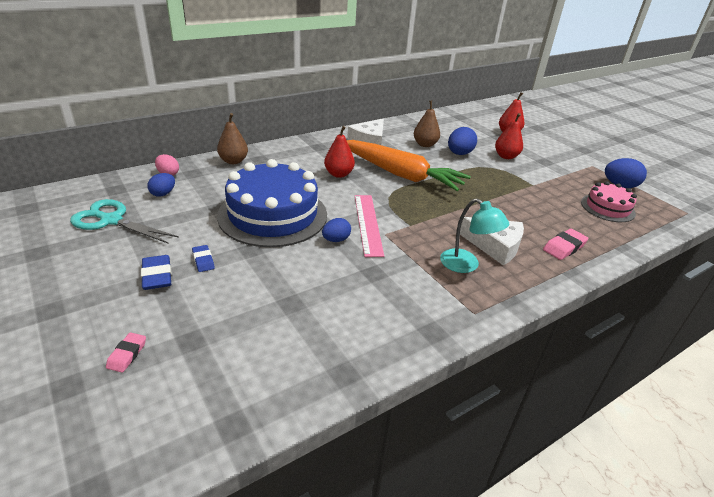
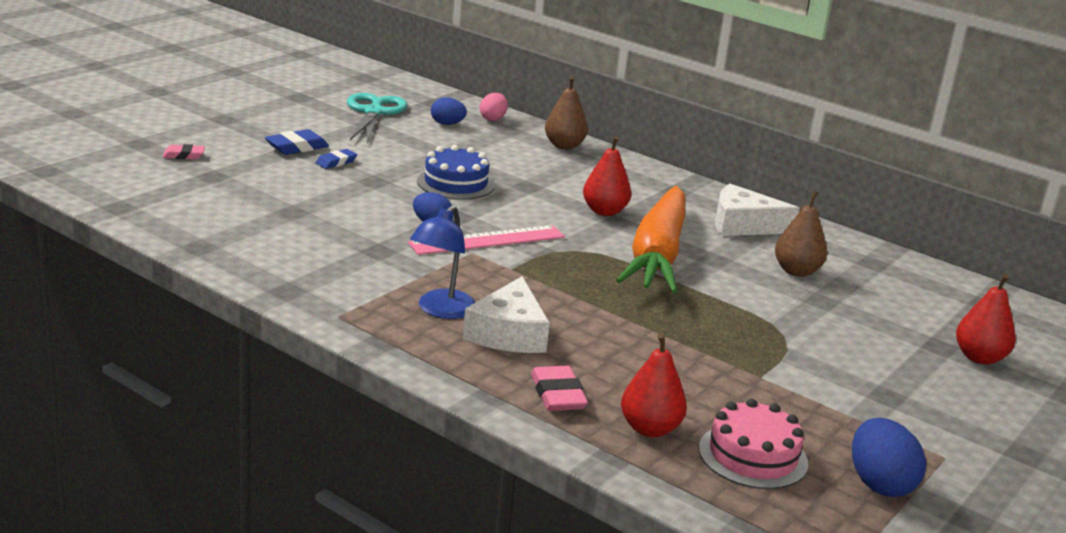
camera: 70 degrees right, 10 degrees down
blue cake [217,159,327,247] -> blue cake [417,145,495,200], size x0.53
turquoise lamp [440,198,510,273] -> blue lamp [410,205,475,319]
blue egg [448,127,477,155] -> none
red pear [495,113,523,159] -> red pear moved to [621,333,687,437]
pink eraser [543,229,589,260] -> pink eraser turned 45 degrees clockwise [531,366,588,411]

